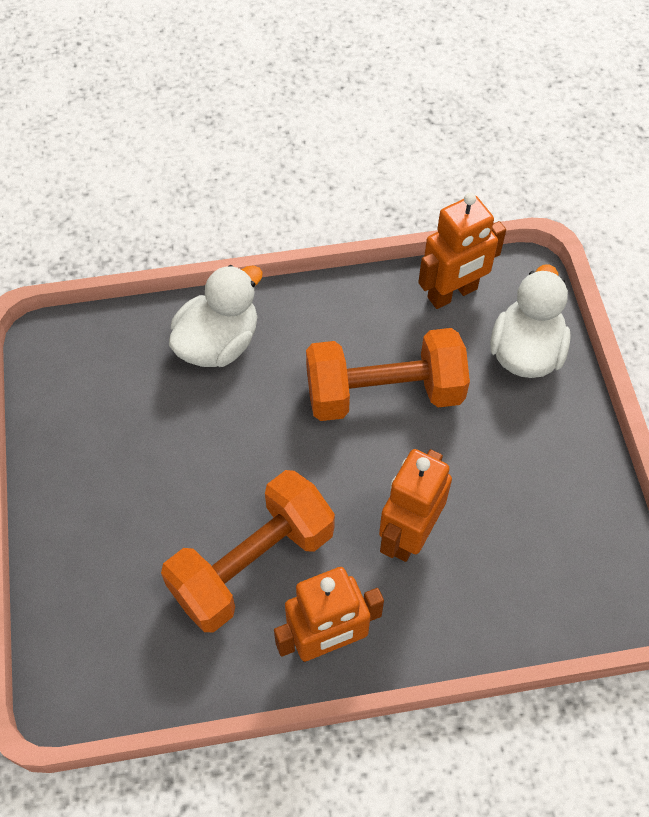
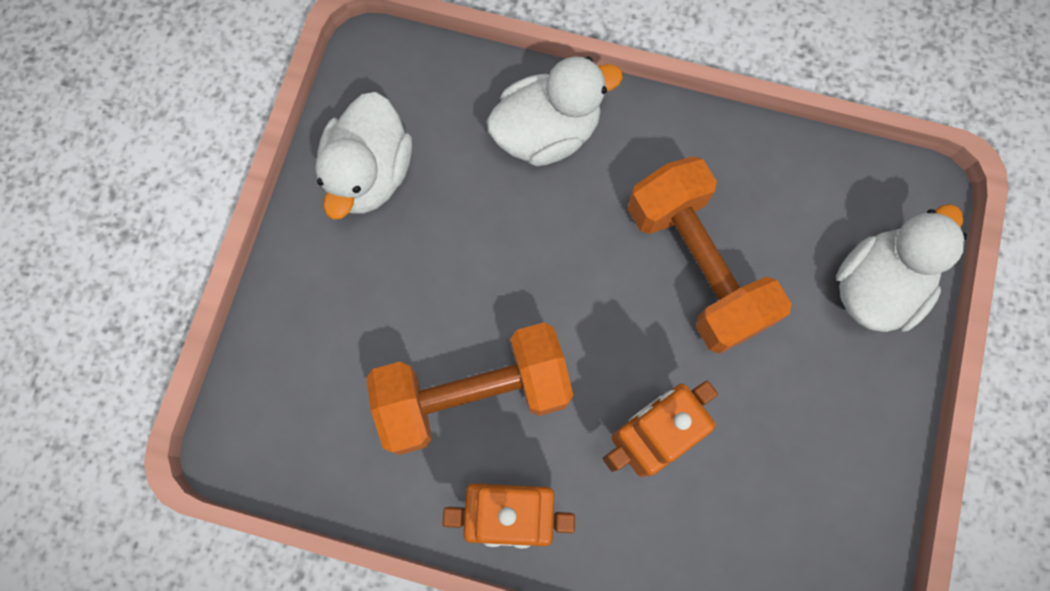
camera: 25 degrees right, 15 degrees up
orange dumbbell [306,328,470,421] -> orange dumbbell turned 45 degrees clockwise [628,156,792,354]
orange robot [418,193,506,309] -> none
none -> white duck [315,92,412,220]

